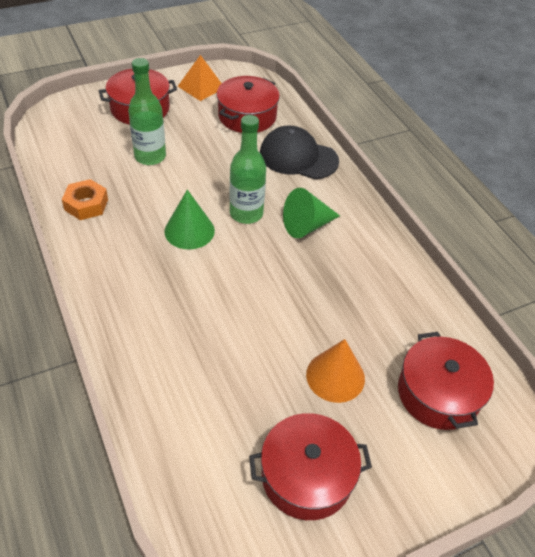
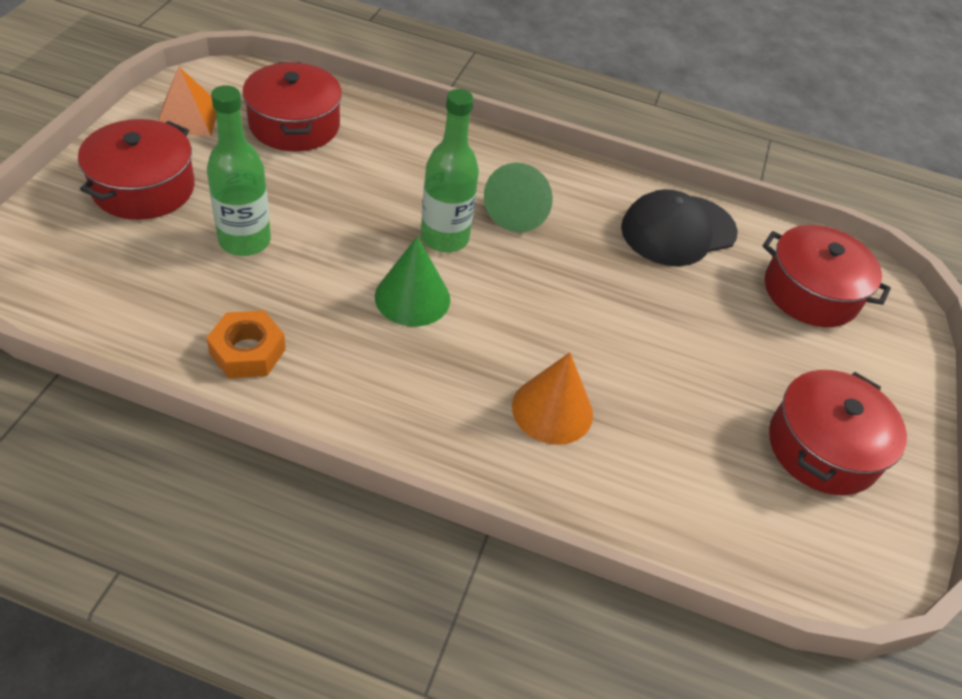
camera: 50 degrees left, 0 degrees up
black cap [260,126,339,179] -> black cap moved to [621,189,738,266]
orange cone [306,339,365,403] -> orange cone moved to [512,352,593,445]

